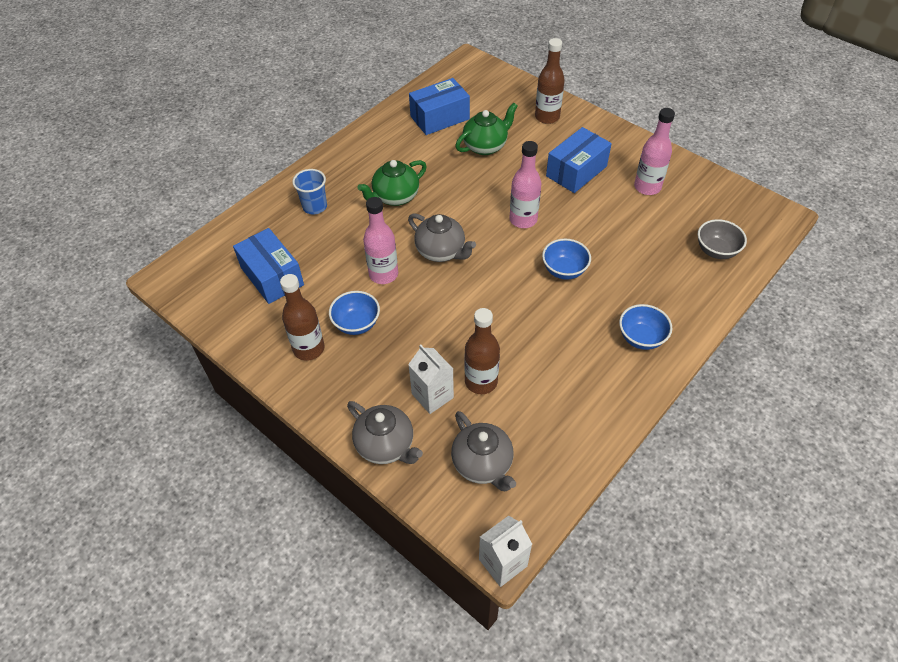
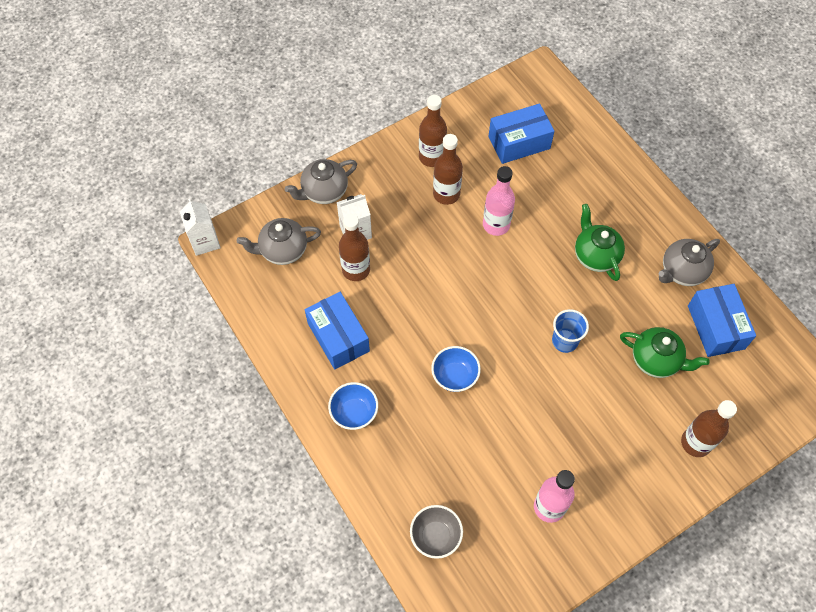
camera: 105 degrees right, 10 degrees up
blue cup [292,169,327,214] -> blue cup moved to [552,309,589,353]
blue bowl [329,291,380,335] -> brown bottle [433,134,463,205]
grey teapot [408,213,476,262] -> grey teapot moved to [659,239,720,286]
green teapot [455,103,518,155] -> green teapot turned 45 degrees counterclockwise [620,327,710,378]
pink bottle [509,141,541,228] -> none
blue box [546,127,612,193] -> blue box moved to [305,292,370,370]

